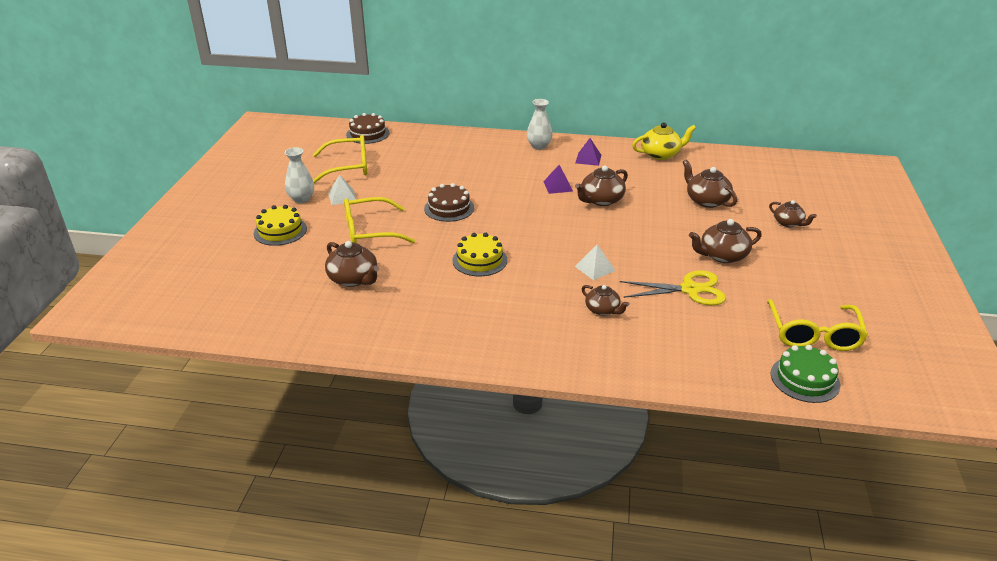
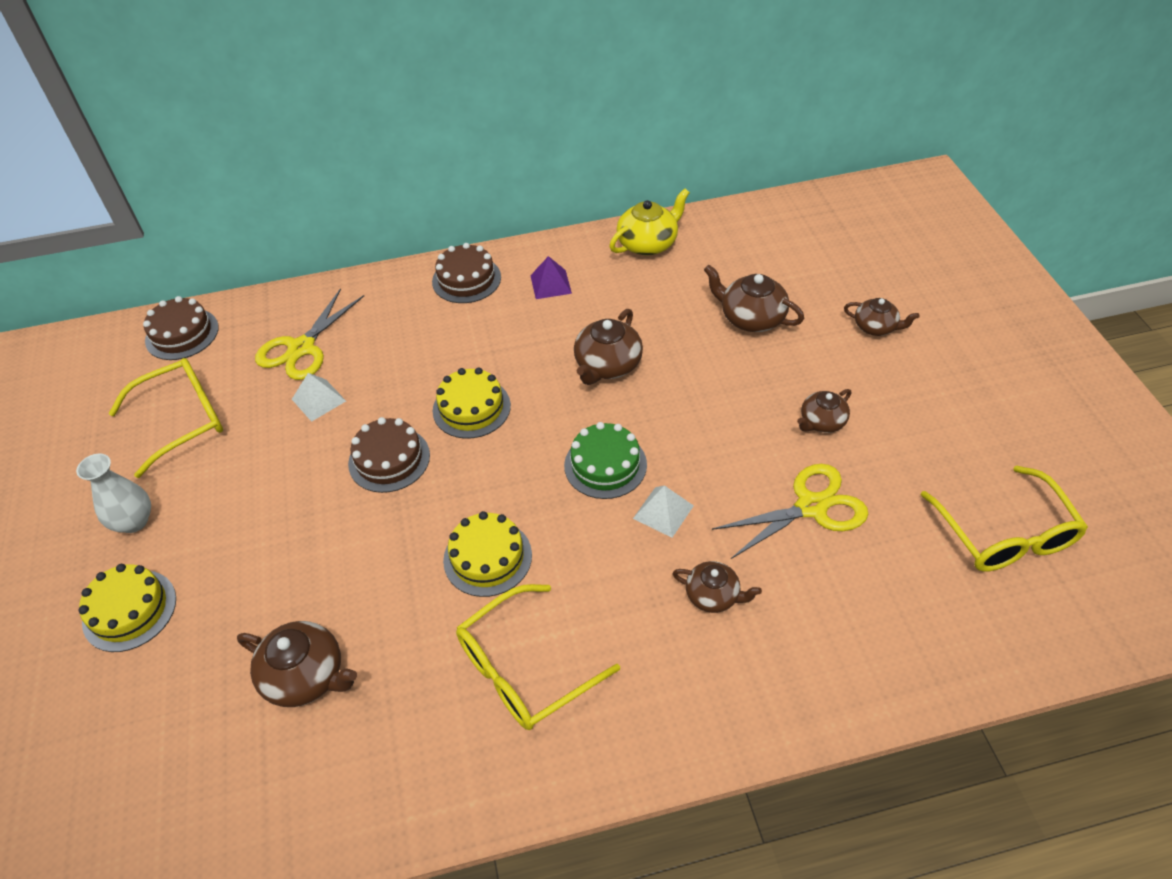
camera: 20 degrees left, 15 degrees up
white pyramid [328,175,357,205] -> white pyramid moved to [292,373,346,422]
yellow glasses [344,197,415,244] -> yellow glasses moved to [456,584,620,730]
white vase [527,99,553,150] -> brown cake [432,243,501,303]
purple pyramid [543,165,573,194] -> none
brown teapot [689,219,762,263] -> brown teapot [797,389,851,433], size x0.65
green cake [771,345,840,403] -> green cake moved to [564,422,647,499]
none -> yellow scissors [255,288,364,380]
none -> yellow cake [433,368,511,439]

